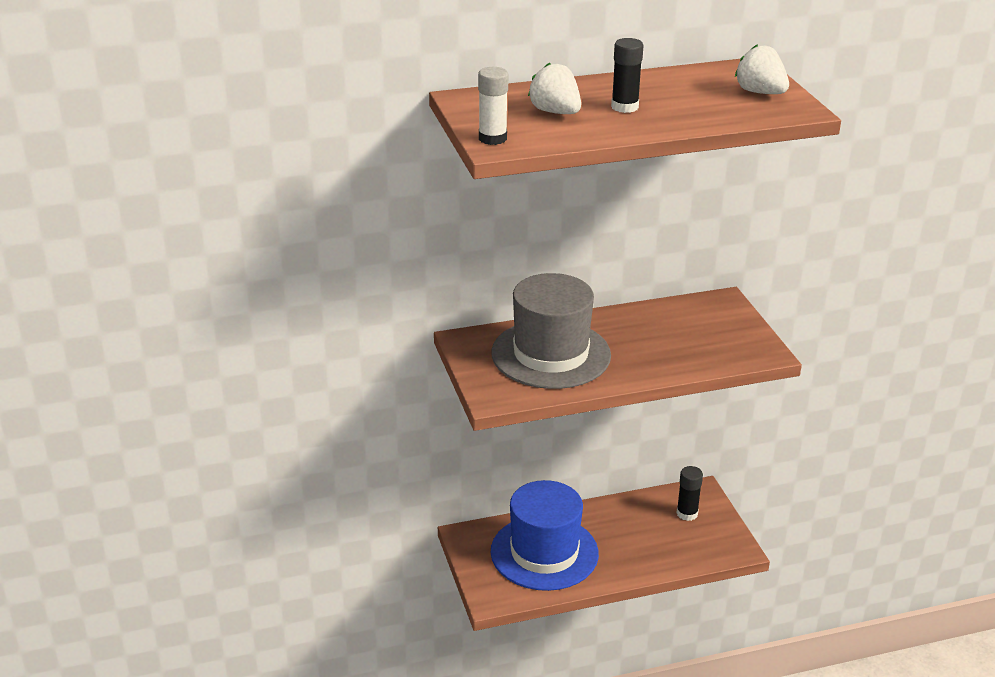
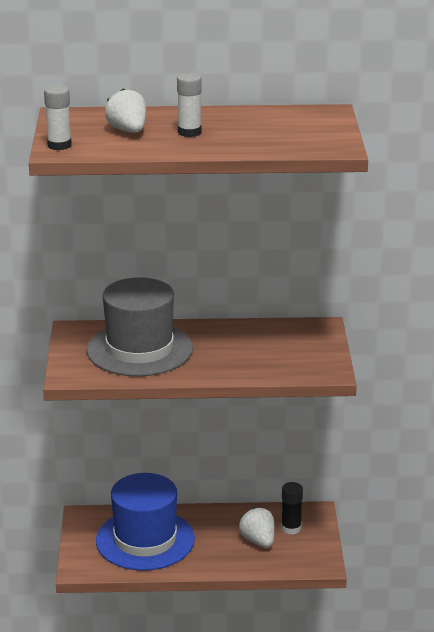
camera: 15 degrees right, 5 degrees down
black glue stick [611,38,644,113] -> white glue stick [177,73,201,137]
white strawberry [735,44,789,94] -> white strawberry moved to [239,507,275,547]

